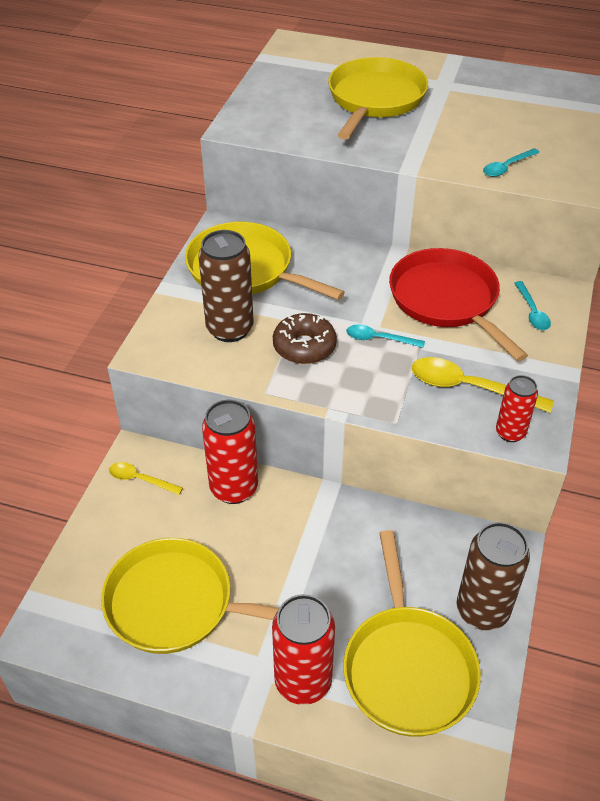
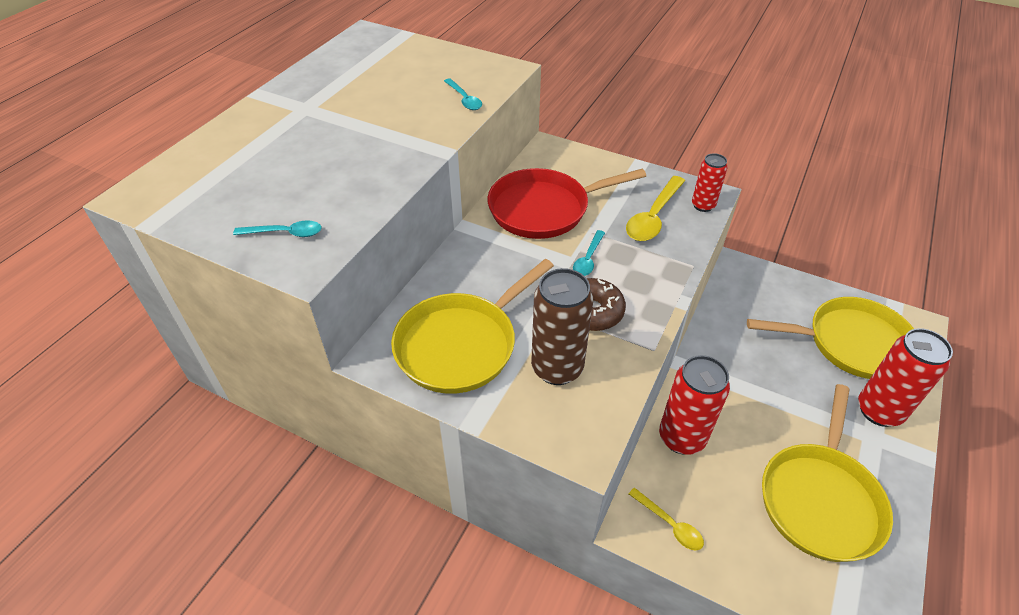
camera: 80 degrees left, 0 degrees up
yellow spoon [109,462,183,495] -> yellow spoon turned 75 degrees counterclockwise [629,488,704,551]
yellow pan [328,57,428,140] -> none
brown can [457,522,530,630] -> none
turquoise spoon [515,281,551,330] -> turquoise spoon moved to [233,220,322,237]

